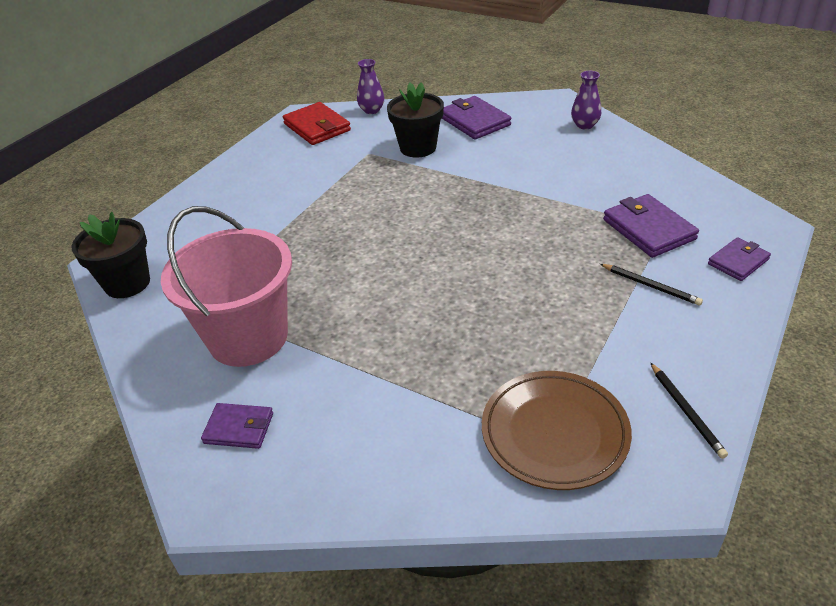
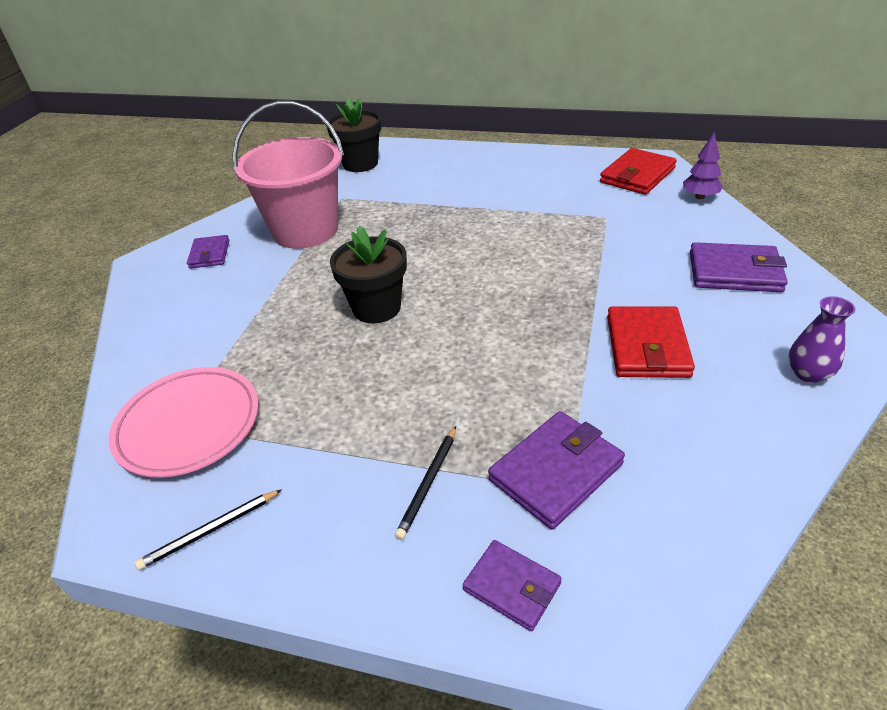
camera: 75 degrees right, 0 degrees up
purple vase [357,59,384,114] -> purple tree [683,132,723,199]
black flower pot [387,82,444,158] -> black flower pot moved to [330,226,407,324]
purple wallet [442,96,511,139] -> purple wallet turned 60 degrees clockwise [690,242,788,292]
brown plate [482,371,632,490] -> pink plate [109,367,259,478]
none -> red wallet [607,307,695,378]

